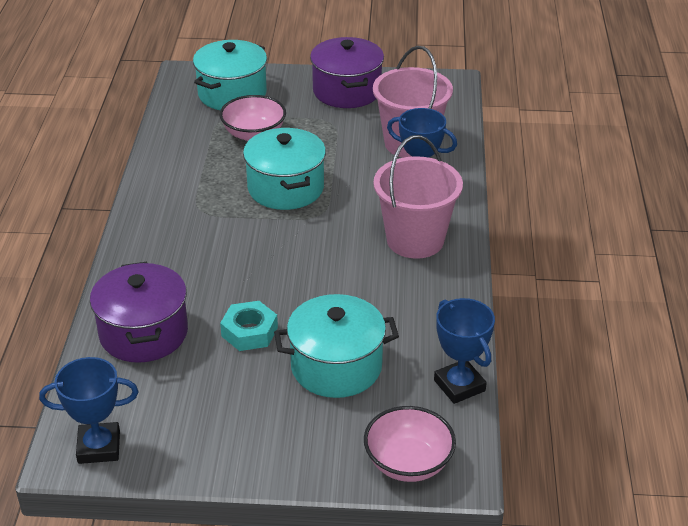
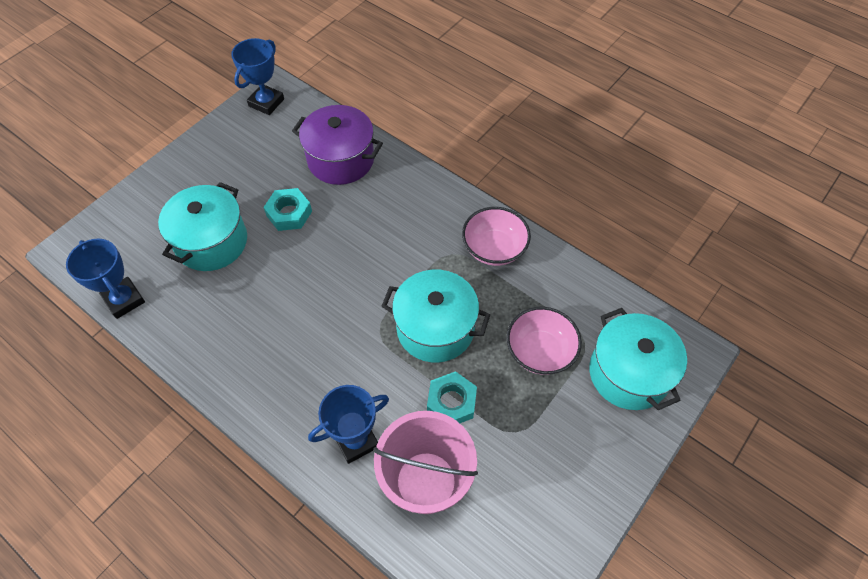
camera: 125 degrees right, 20 degrees up
purple pot [310,37,384,108] -> none
pink bowl [364,406,456,482] -> pink bowl moved to [462,207,531,266]
pink bucket [373,135,463,259] -> none
blue trophy [434,298,495,404] -> blue trophy turned 45 degrees clockwise [66,239,145,319]
none -> turquoise nut [427,371,477,423]

